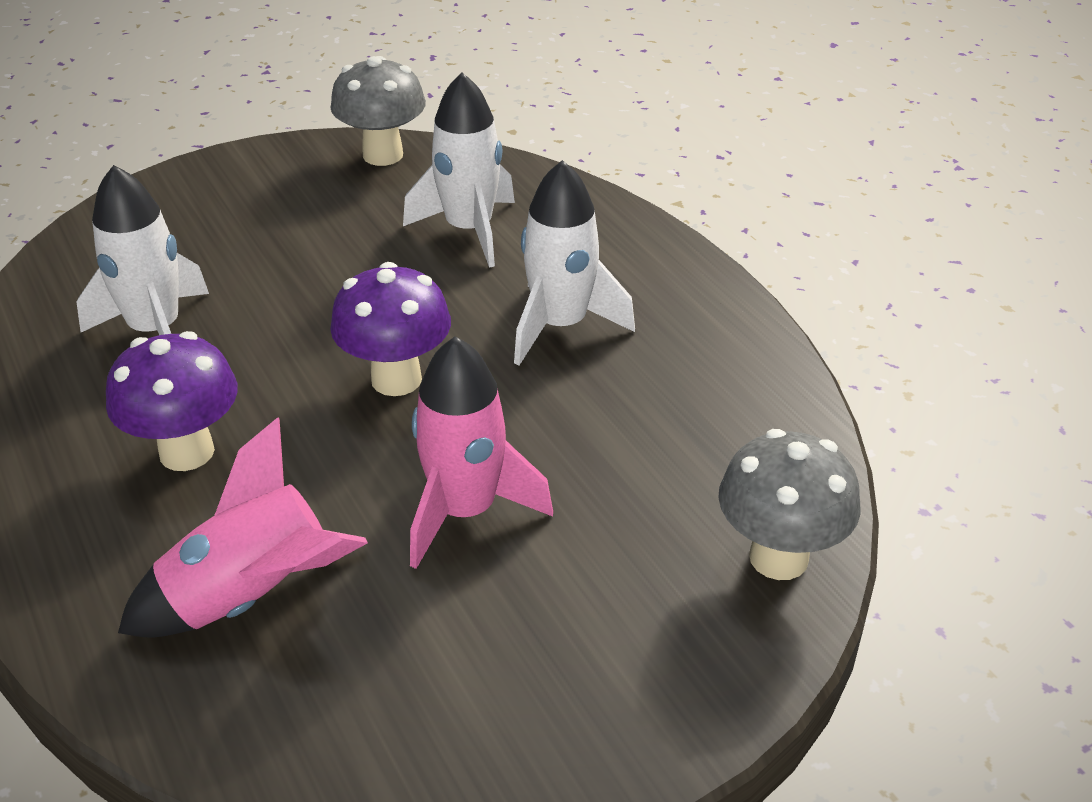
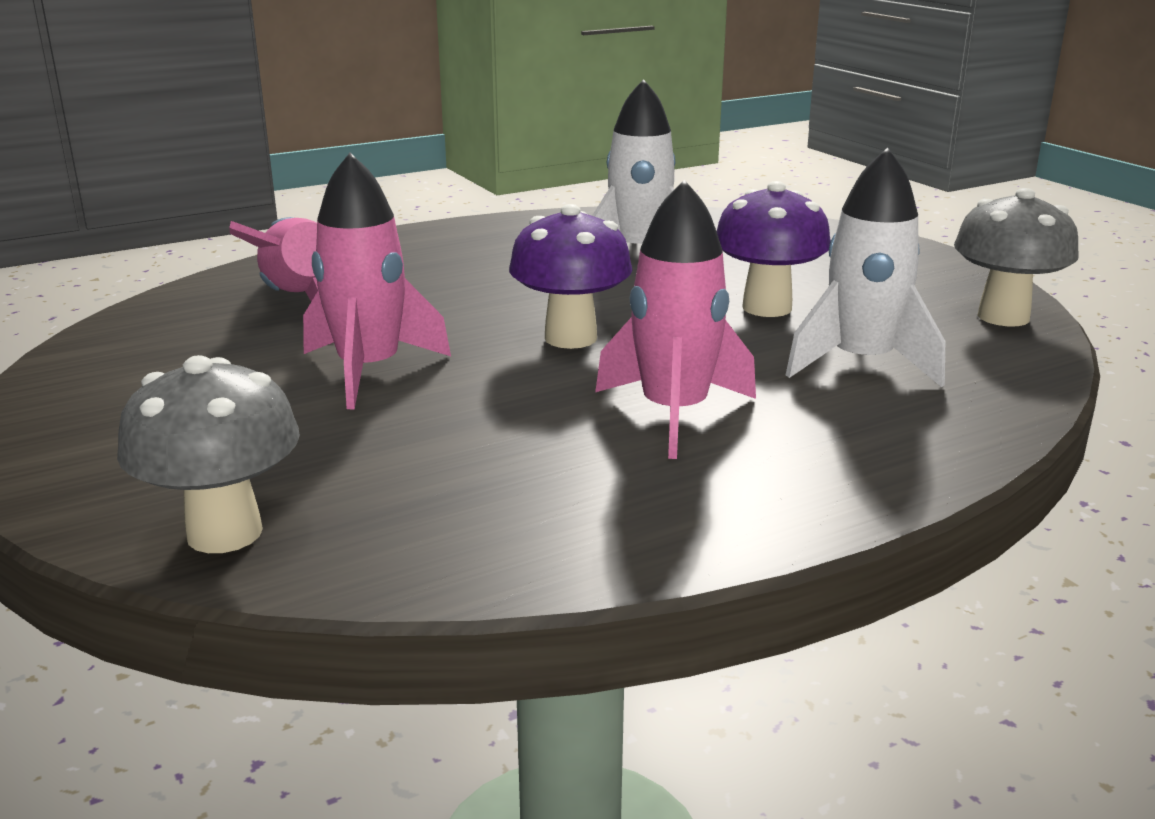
camera: 90 degrees right, 15 degrees down
purple mushroom [106,331,238,471] -> purple mushroom moved to [717,181,831,317]
white rocket [514,160,635,365] -> pink rocket [595,180,756,459]

